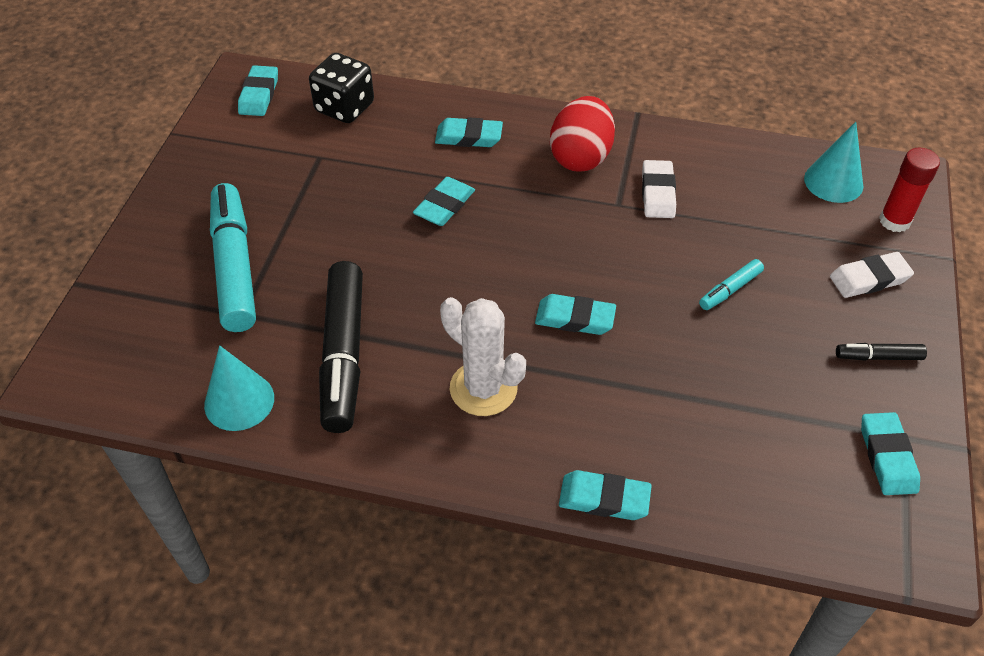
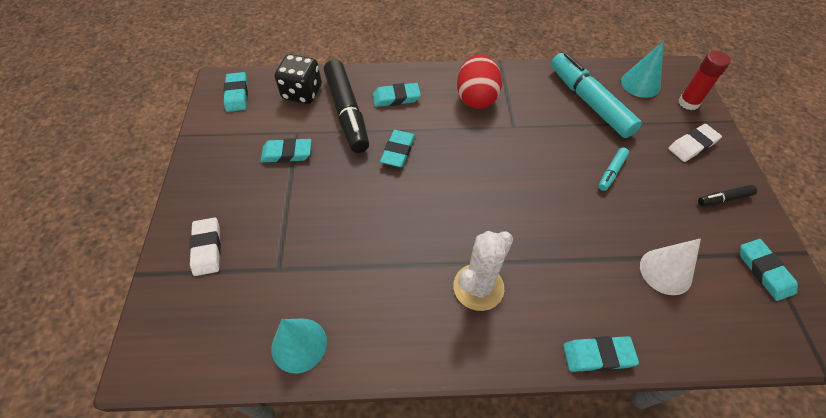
camera: 15 degrees left, 5 degrees up
turquoise marker [210,183,256,332] -> turquoise marker moved to [551,53,642,138]
black marker [319,261,363,433] -> black marker moved to [324,60,369,153]
white cactus [440,297,526,416] -> white cactus turned 75 degrees counterclockwise [453,231,513,311]
turquoise eraser [535,294,616,335] -> turquoise eraser moved to [261,138,311,163]
white eraser [642,160,676,218] -> white eraser moved to [189,218,221,276]
none -> white cone [640,238,701,295]

